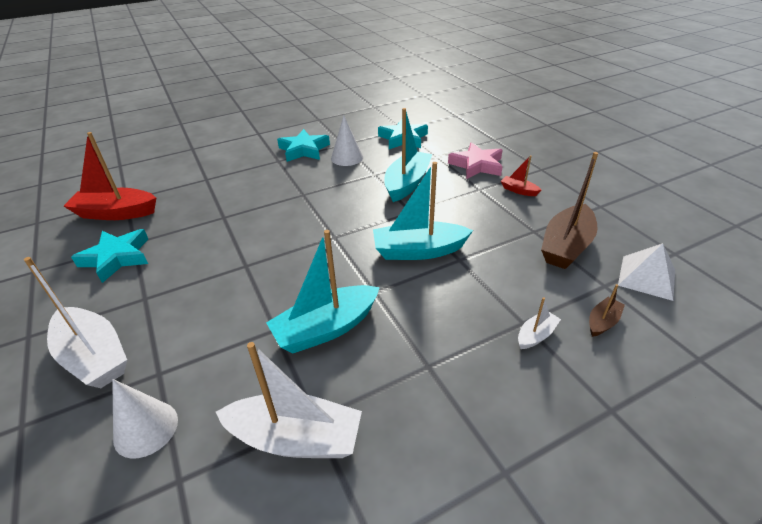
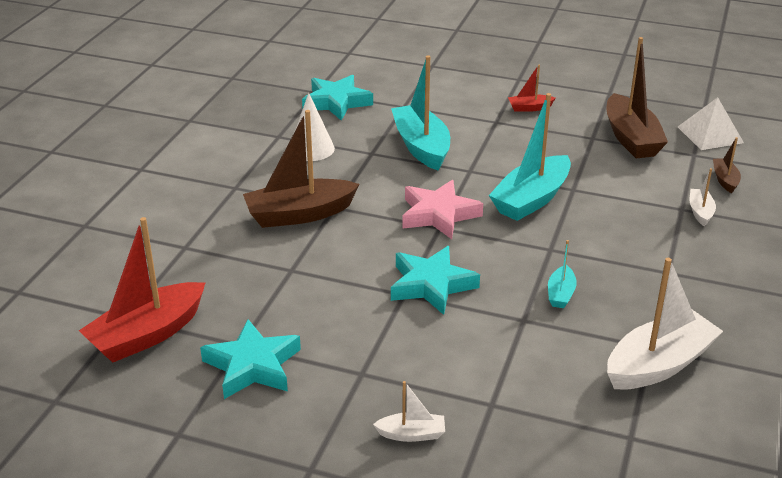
camera: 45 degrees left, 5 degrees down
white boat [24,257,127,388] -> white boat [373,381,445,442], size x0.48
white cone [112,379,178,458] -> none
turquoise boat [266,230,380,353] -> turquoise boat [548,240,577,308], size x0.48
turquoise star [277,129,330,162] -> turquoise star moved to [391,246,480,315]
pink star [448,142,503,179] -> pink star moved to [403,180,483,239]
none -> brown boat [243,110,360,228]

